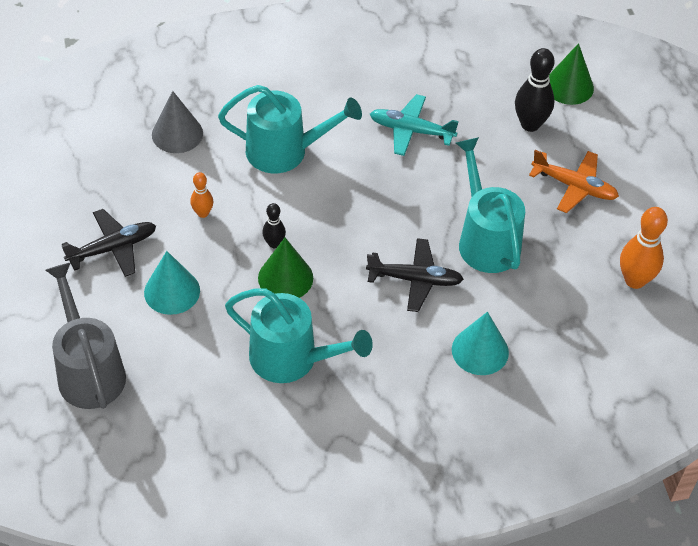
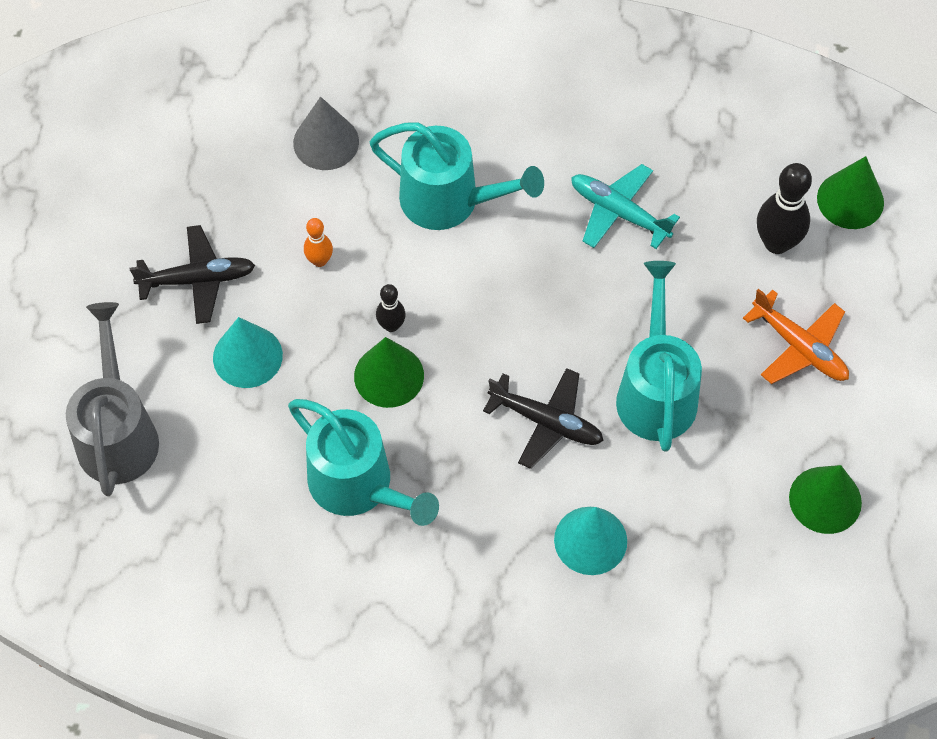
camera: 20 degrees right, 10 degrees up
orange bowling pin [620,207,668,289] -> green cone [789,465,862,534]

